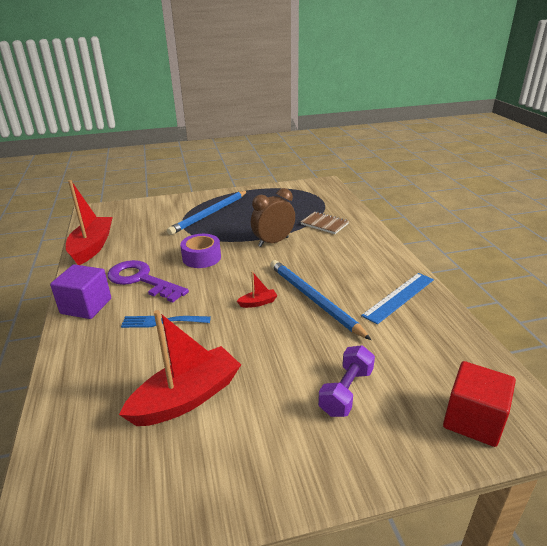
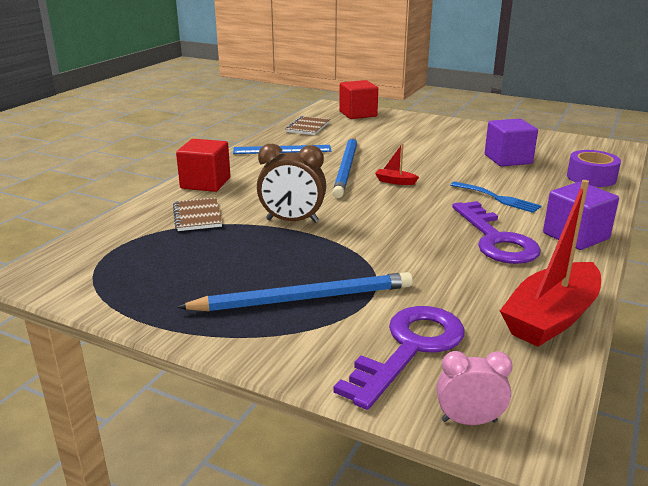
camera: 140 degrees left, 5 degrees down
red boat [119,310,241,426] -> purple cube [485,119,538,167]
purple tape [180,234,221,268] -> purple tape moved to [567,150,621,187]
purple dumbbell [318,345,375,417] -> none
none -> red cube [176,139,231,192]
none -> brown notebook [286,116,330,135]
none -> purple key [334,306,465,410]
none -> pink clock [437,351,512,425]

